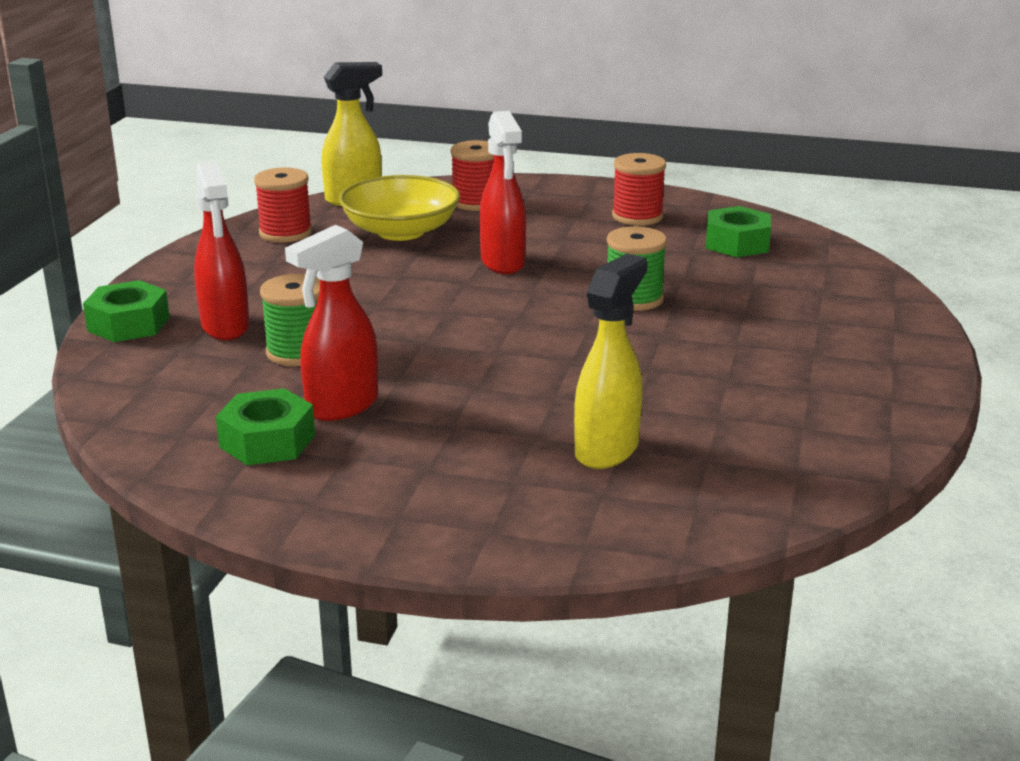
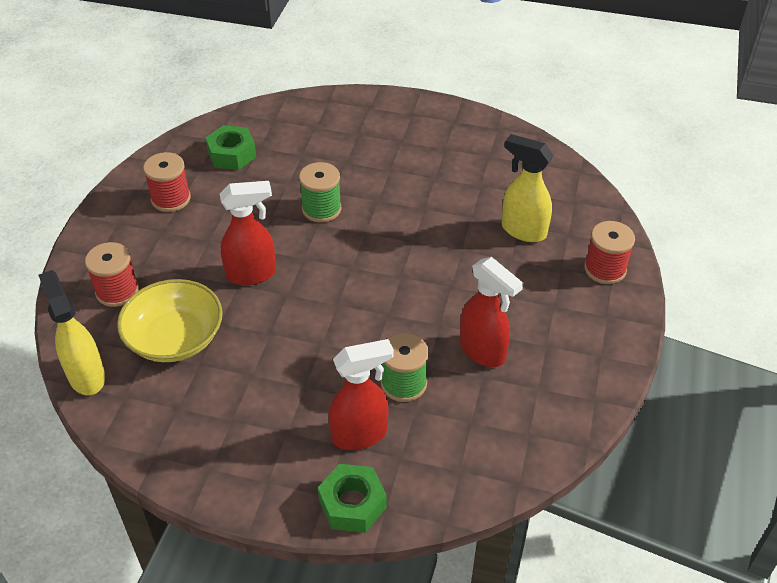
camera: 90 degrees left, 20 degrees up
green nut [216,388,315,465] -> none
red spool [254,167,312,243] -> red spool moved to [584,221,635,284]

